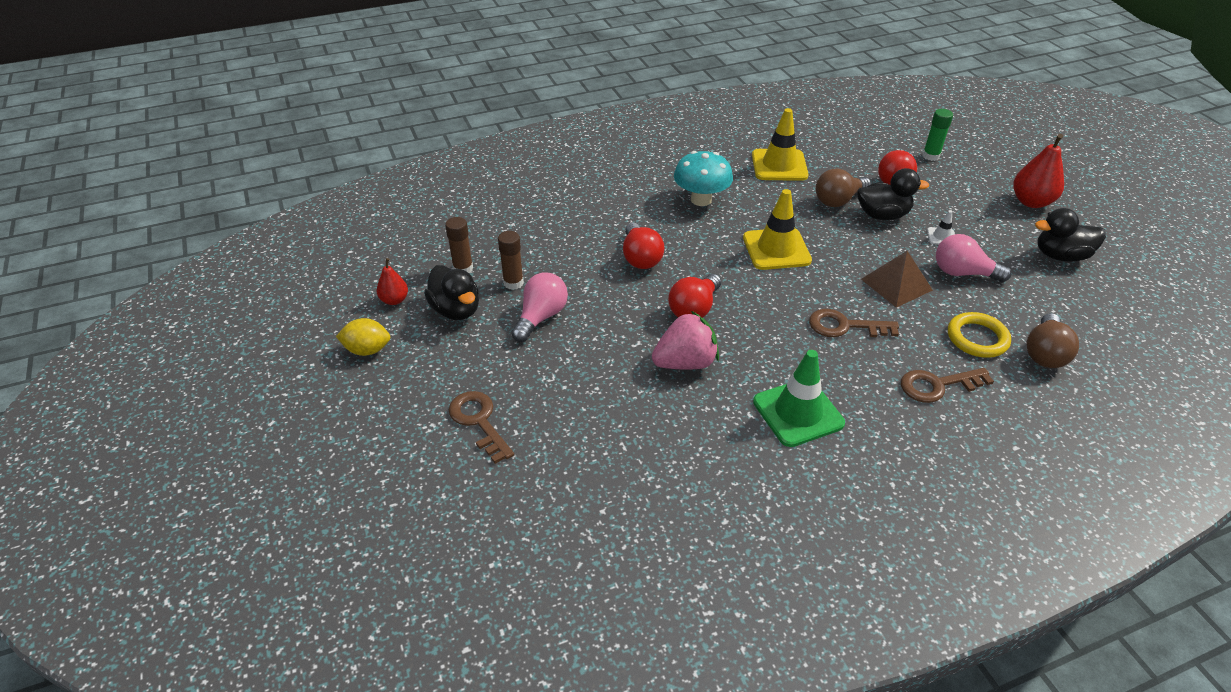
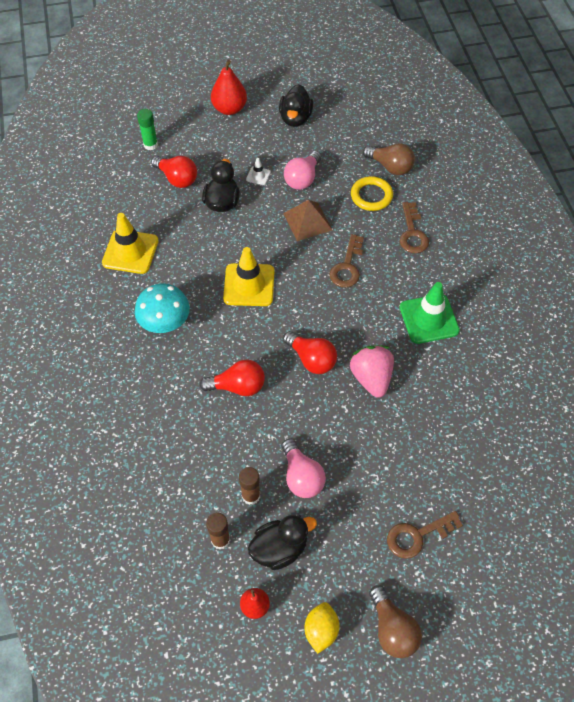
camera: 80 degrees left, 15 degrees up
pink light bulb [511,272,568,342] -> pink light bulb turned 150 degrees counterclockwise [282,439,326,498]
brown light bulb [816,168,871,207] -> brown light bulb moved to [369,585,422,658]

